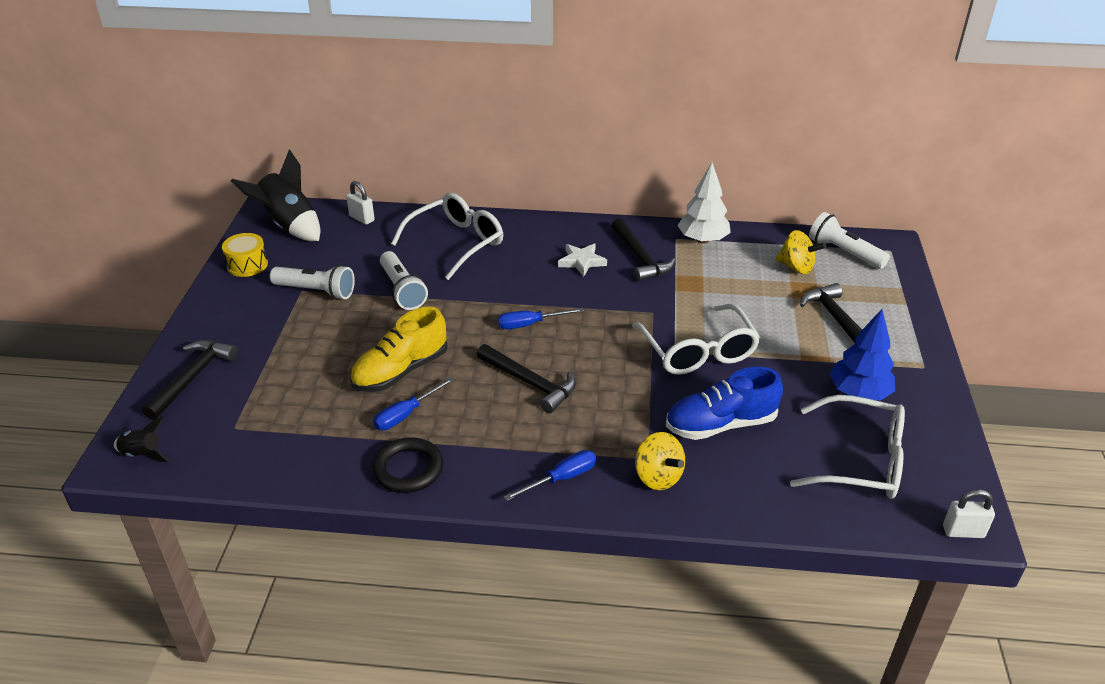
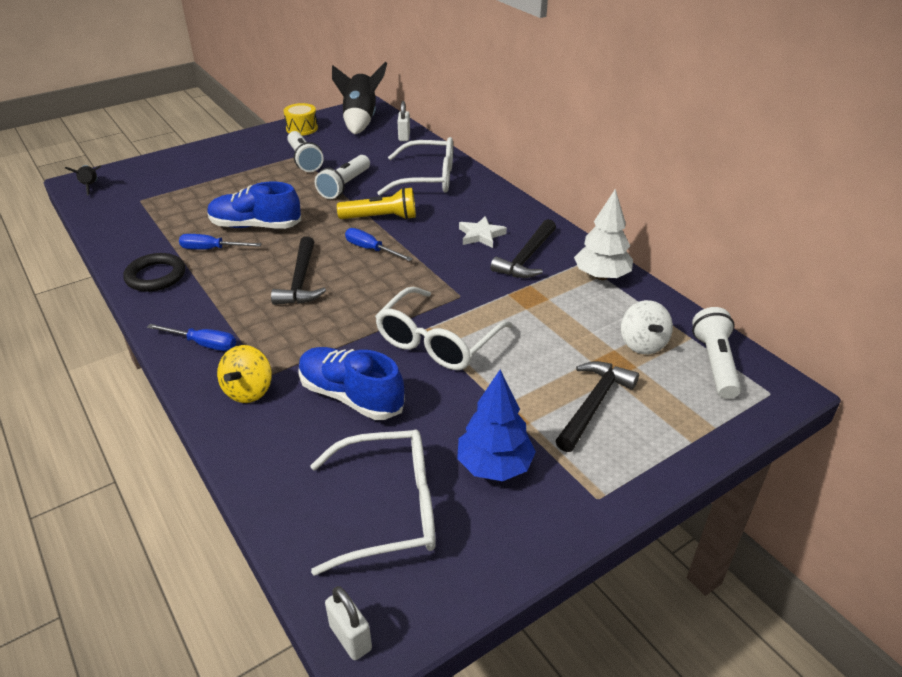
camera: 50 degrees right, 0 degrees up
black hammer [142,340,238,420] -> none
yellow shoe [350,306,448,392] -> blue shoe [207,182,302,229]
yellow spinning top [776,230,826,274] -> white spinning top [621,300,673,354]
white glasses [790,395,905,499] -> white glasses turned 75 degrees counterclockwise [310,429,436,576]
none -> yellow flashlight [337,187,416,220]

